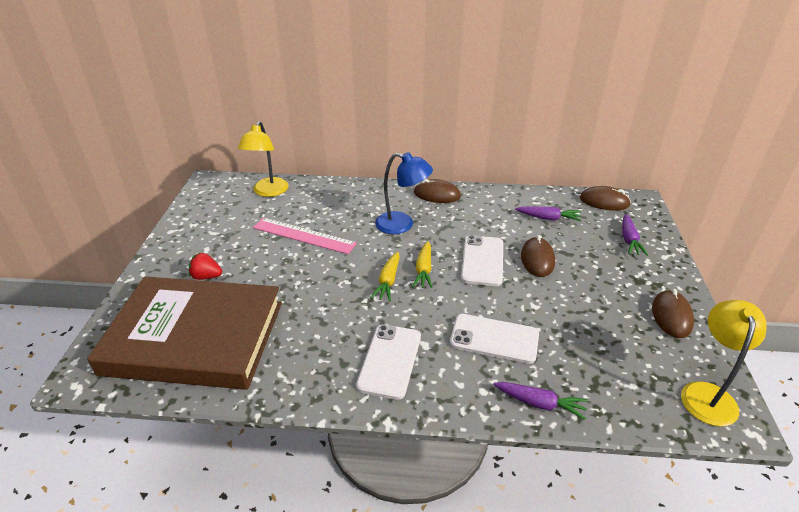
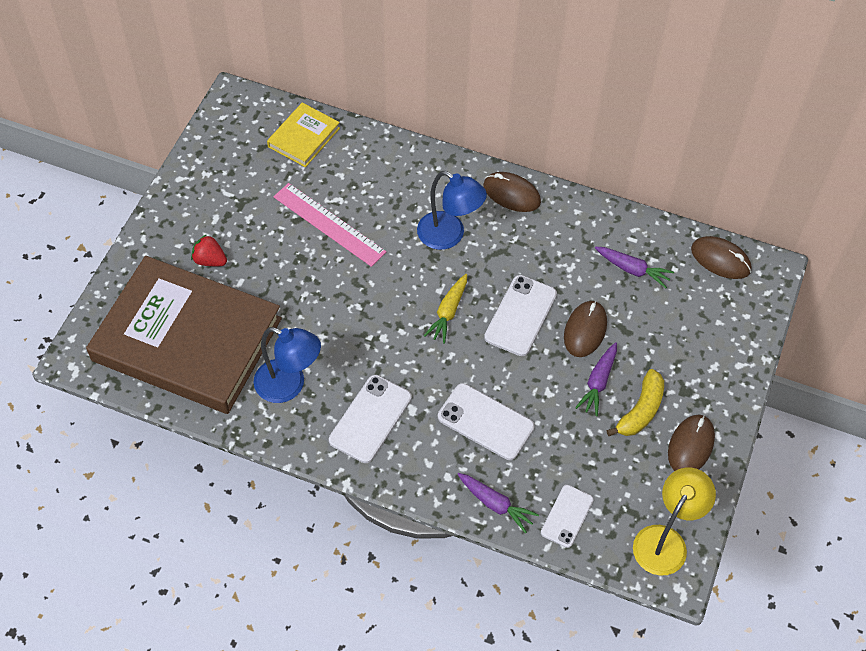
camera: 15 degrees right, 20 degrees up
yellow lamp [238,121,288,197] -> yellow book [267,102,340,167]
yellow carrot [370,252,400,301] -> none
purple carrot [622,214,648,256] -> purple carrot moved to [575,342,617,416]
none -> blue lamp [254,327,321,403]
none -> white phone [541,485,594,548]
none -> yellow banana [606,369,664,436]

